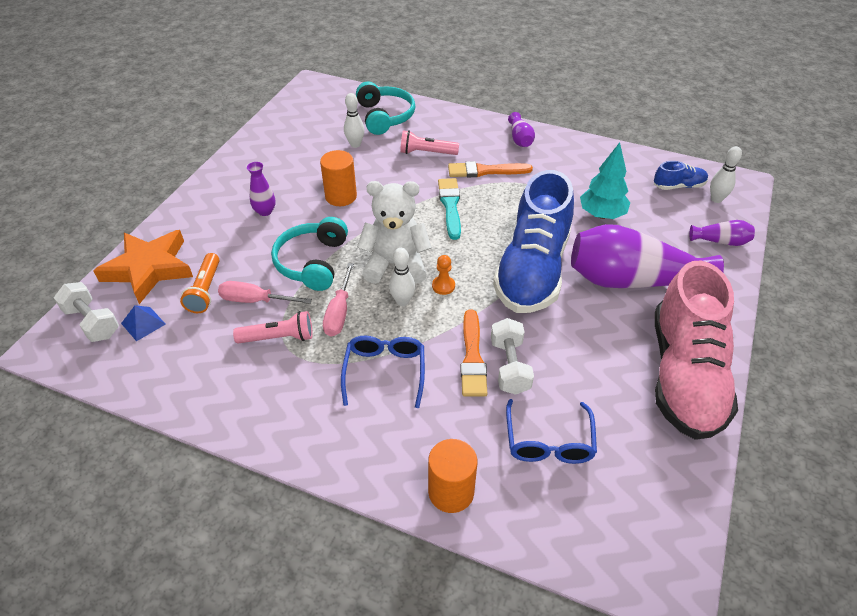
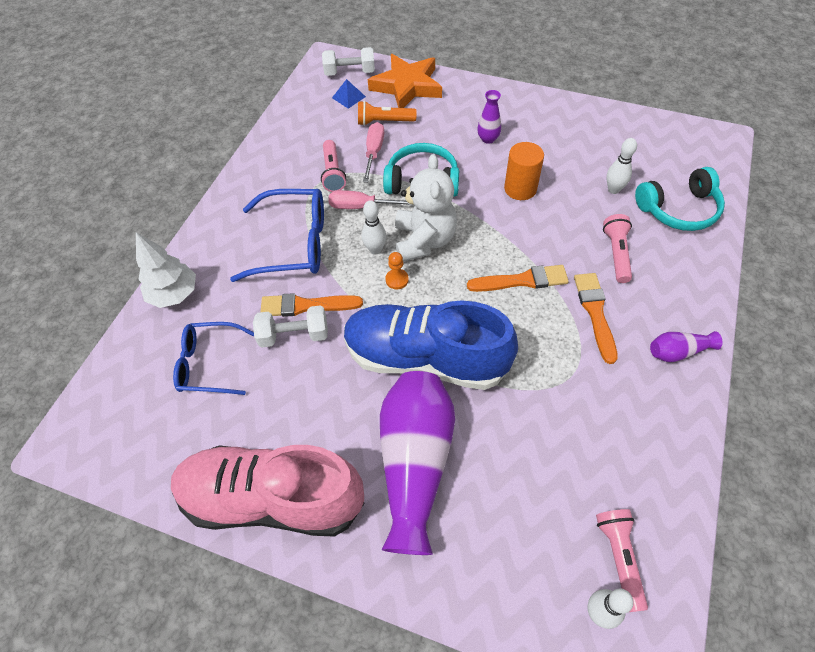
camera: 90 degrees right, 10 degrees up
white dumbbell [54,282,119,342] -> white dumbbell turned 45 degrees clockwise [322,47,375,76]
blue glasses [341,336,425,408] -> blue glasses [230,189,324,282], size x1.51
orange cylinder [428,439,477,513] -> white tree [136,232,196,308]
turquoise brush [438,178,461,240] -> orange brush [467,265,569,292]
turquoise tree [580,142,630,219] -> none
blue shoe [654,161,708,190] -> pink flashlight [596,509,648,612]
purple vase [689,220,755,246] -> none

